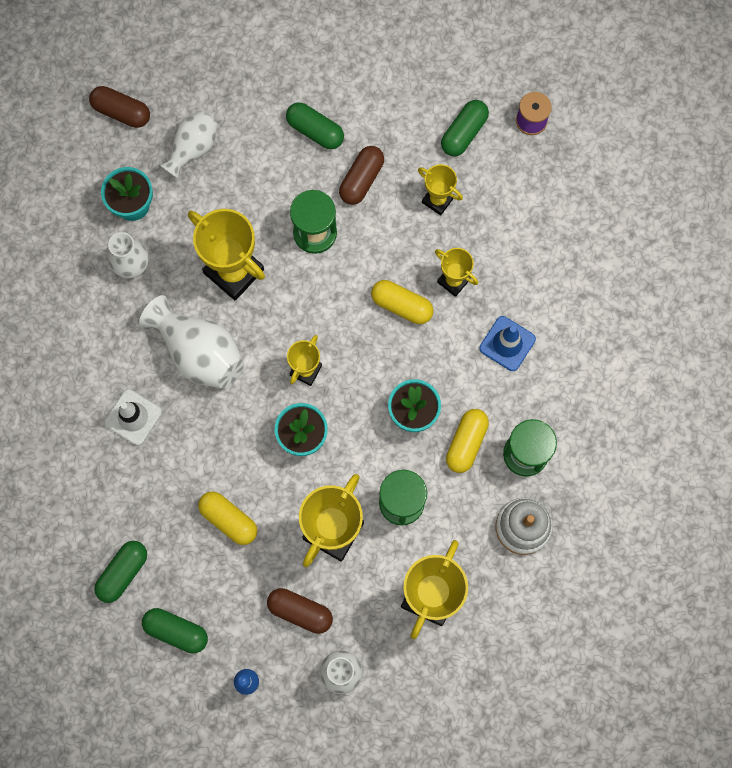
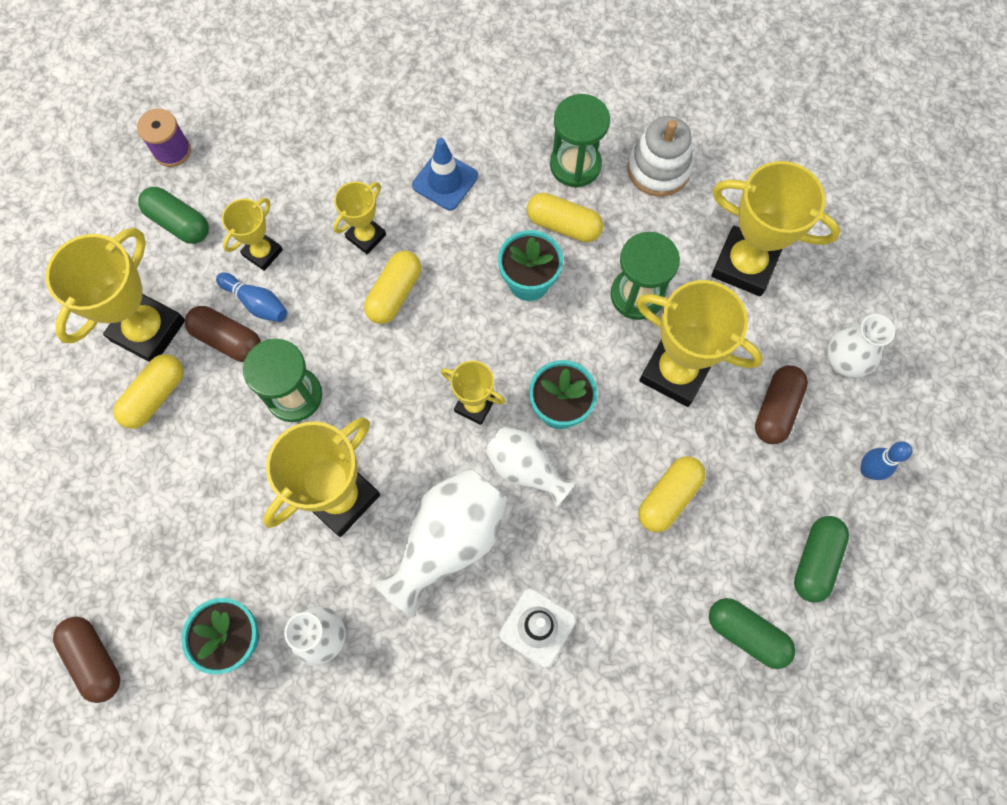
camera: 90 degrees left, 5 degrees down
brown capsule [89,86,150,128] -> brown capsule turned 60 degrees counterclockwise [53,617,120,703]
white vase [159,111,218,180] -> white vase moved to [485,426,576,507]
green capsule [286,103,344,149] -> yellow capsule [113,354,184,429]
none -> yellow trophy [46,227,185,362]
none -> blue bowling pin [216,272,287,322]

